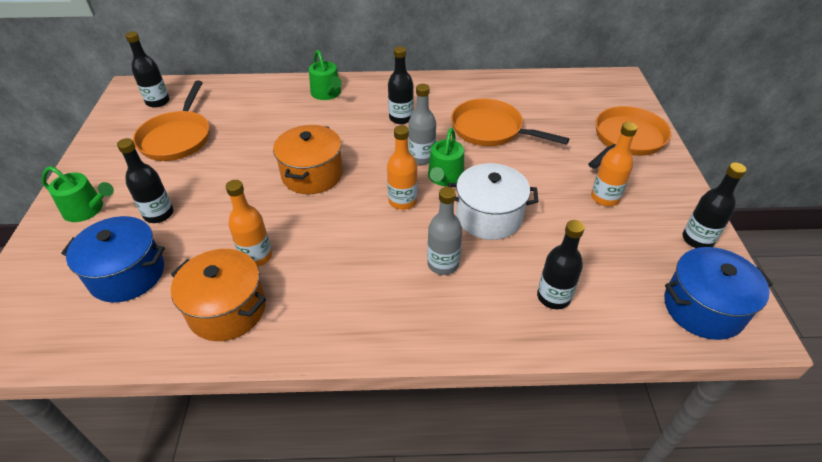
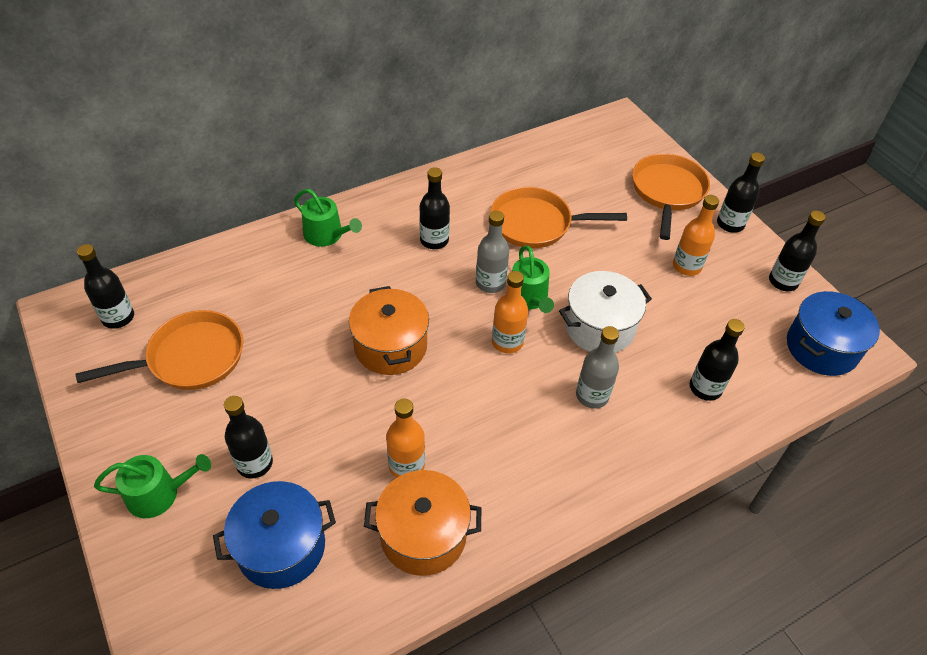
camera: 30 degrees left, 5 degrees up
orange pan [133,80,209,161] -> orange pan turned 90 degrees counterclockwise [76,310,243,390]
none -> black bottle [717,152,765,233]

